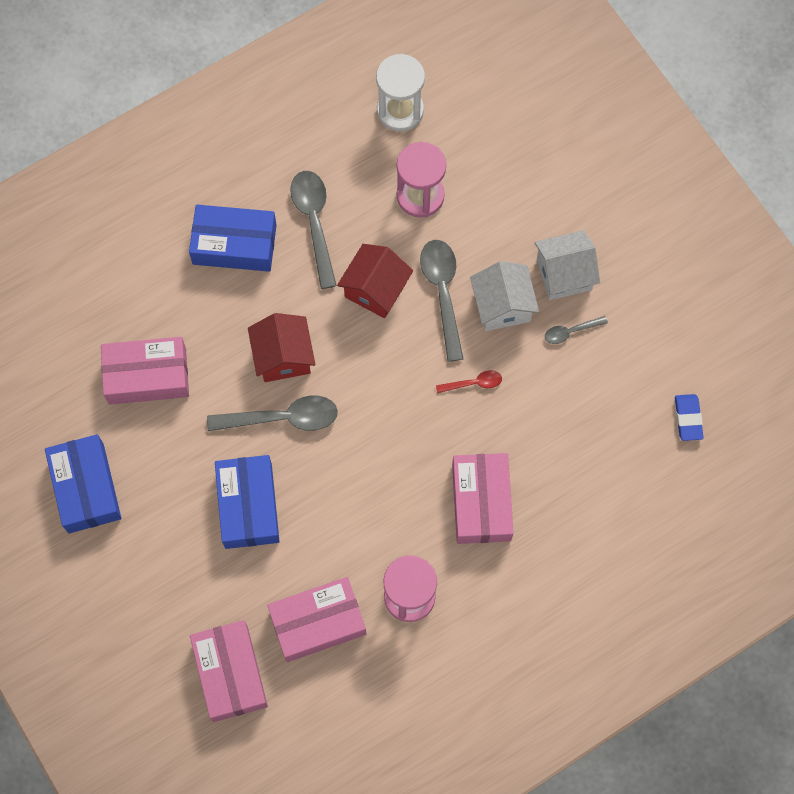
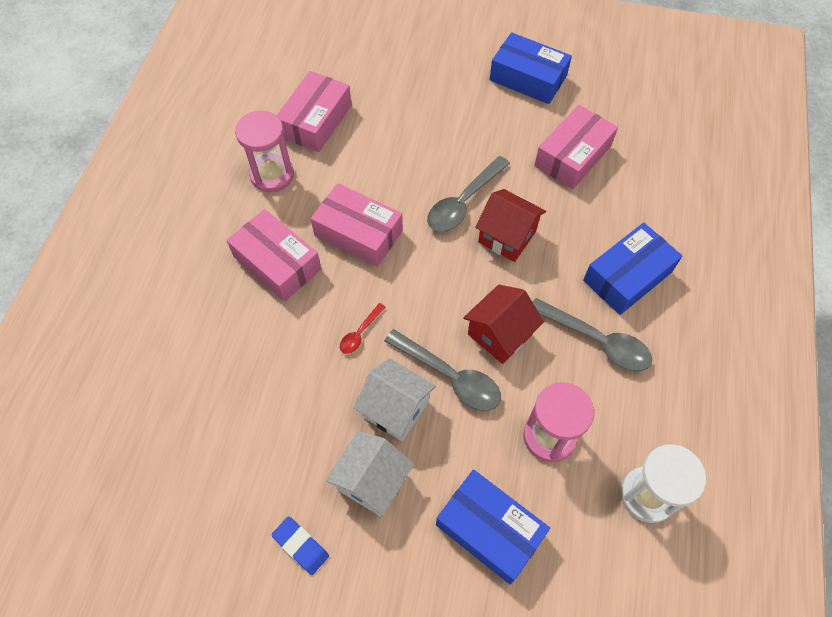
camera: 135 degrees right, 10 degrees down
pink box [190,620,268,722] -> pink box moved to [311,183,403,267]
blue box [215,455,280,549] -> blue box moved to [436,470,550,584]
red house [337,244,413,318] -> red house turned 60 degrees clockwise [463,285,544,364]
grey spoon [545,316,608,344] -> none
blue eraser [675,394,704,441] -> blue eraser moved to [271,517,329,575]

